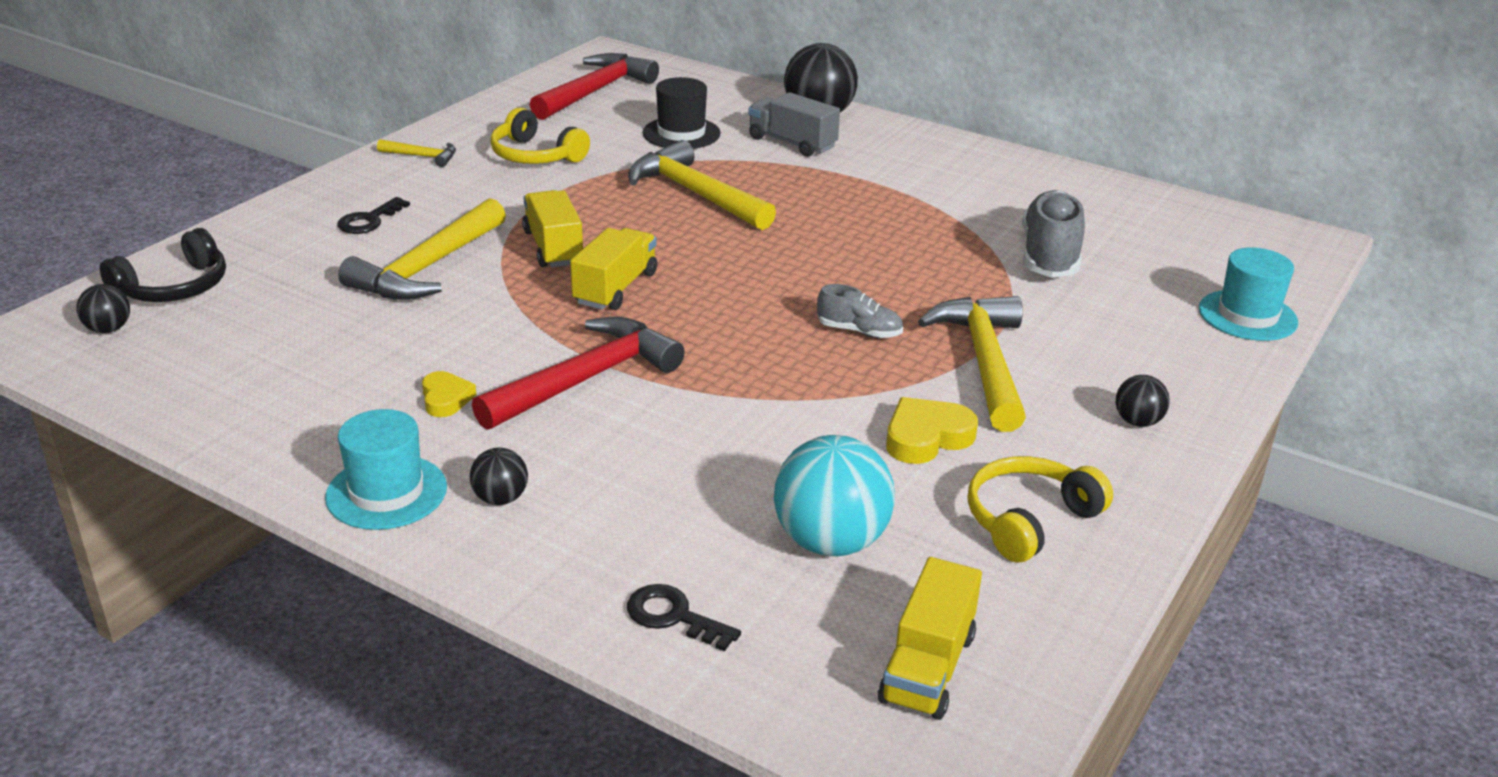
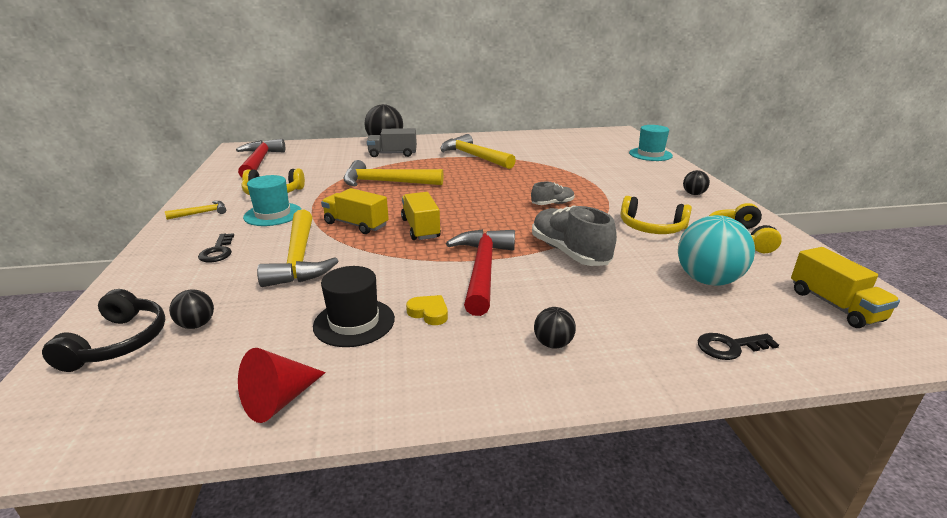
camera: 40 degrees left, 5 degrees down
black ball [76,284,130,333] -> black ball moved to [169,289,214,329]
turquoise hat [325,409,447,530] -> turquoise hat moved to [243,175,302,226]
black hat [642,77,721,149] -> black hat moved to [313,266,395,347]
yellow heart [886,397,978,464] -> yellow headphones [621,196,692,234]
yellow hammer [918,296,1026,432] -> yellow hammer moved to [440,134,516,169]
grey shoe [1022,190,1085,278] -> grey shoe moved to [532,205,617,266]
none -> red cone [238,348,326,423]

